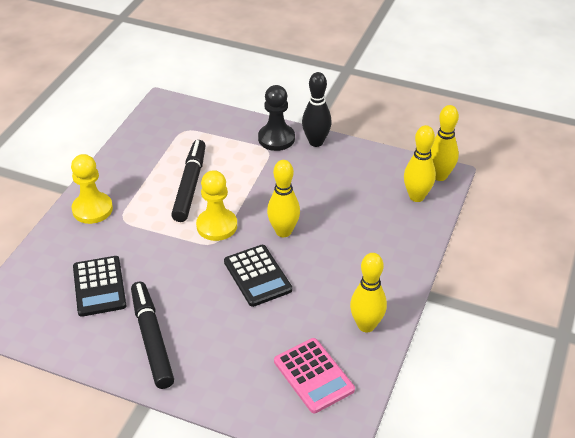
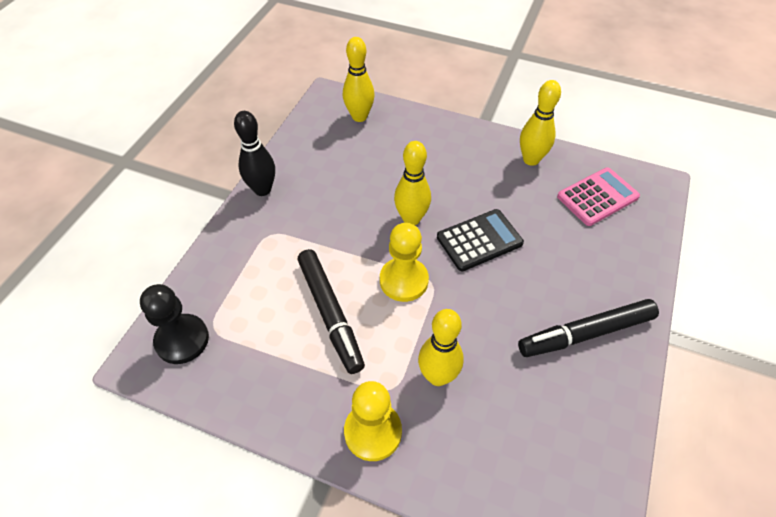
camera: 90 degrees left, 10 degrees up
black calculator [73,256,126,317] -> none
black marker [171,140,206,222] -> black marker turned 120 degrees counterclockwise [297,249,365,374]
black pawn [258,85,295,151] -> black pawn moved to [140,284,209,364]
yellow bowling pin [431,105,459,181] -> yellow bowling pin moved to [418,309,464,386]

